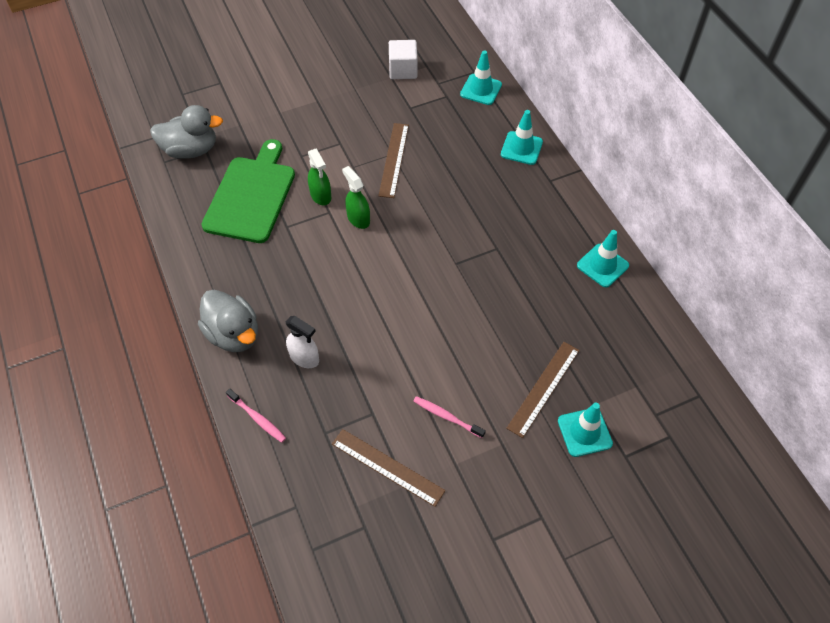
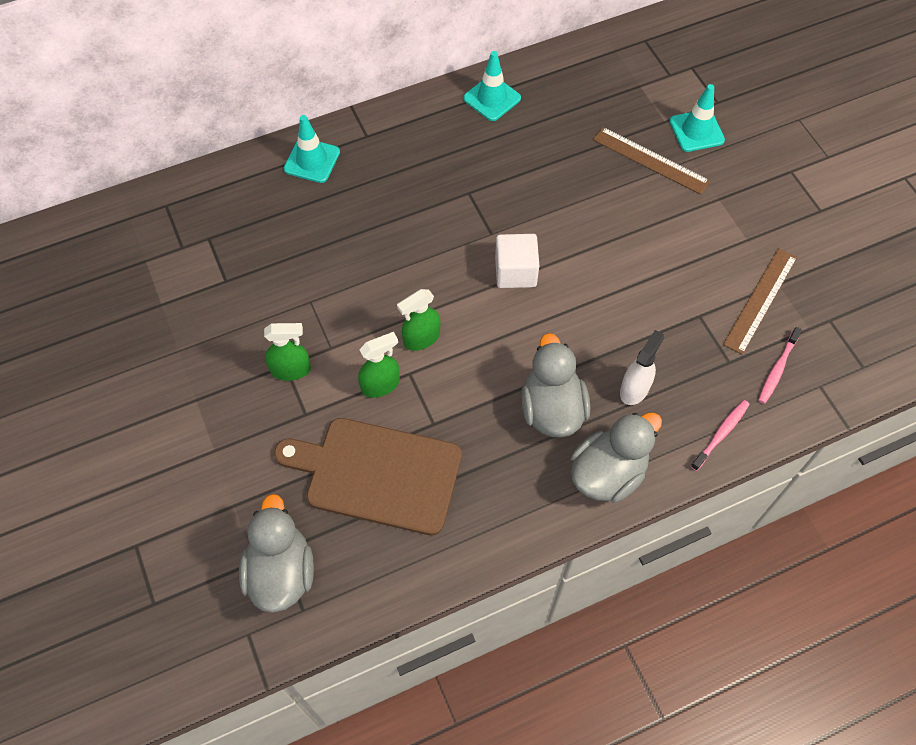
camera: 90 degrees left, 5 degrees up
green cutting board [201,139,295,243] -> brown cutting board [274,418,462,535]
brown ruler [378,123,409,198] -> none
white cube [389,40,417,79] -> white cube moved to [495,234,539,288]
pink toothbrush [413,396,486,438] -> pink toothbrush moved to [758,327,802,404]
turquoise traffic cone [460,50,502,105] -> none
none -> green spray bottle [264,323,311,381]
none -> grey duck [521,333,590,438]

